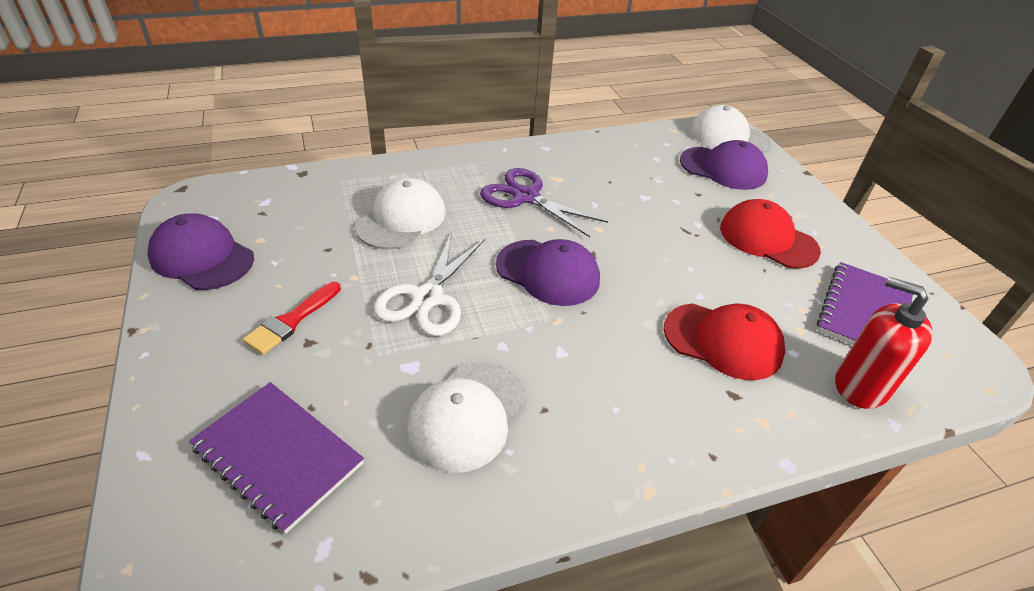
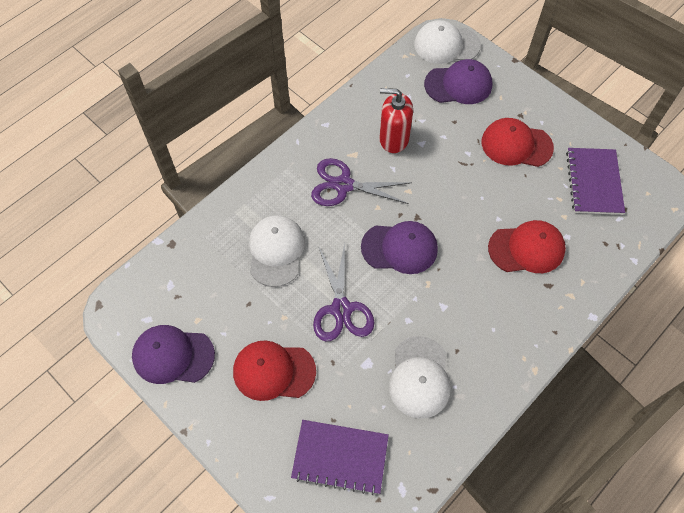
camera: 25 degrees left, 20 degrees up
red brush [243,282,341,355] -> red cap [233,341,316,401]
white scissors [373,232,485,336] -> purple scissors [313,243,375,342]
red soap dispenser [835,277,933,409] -> red soap dispenser moved to [379,88,413,153]

